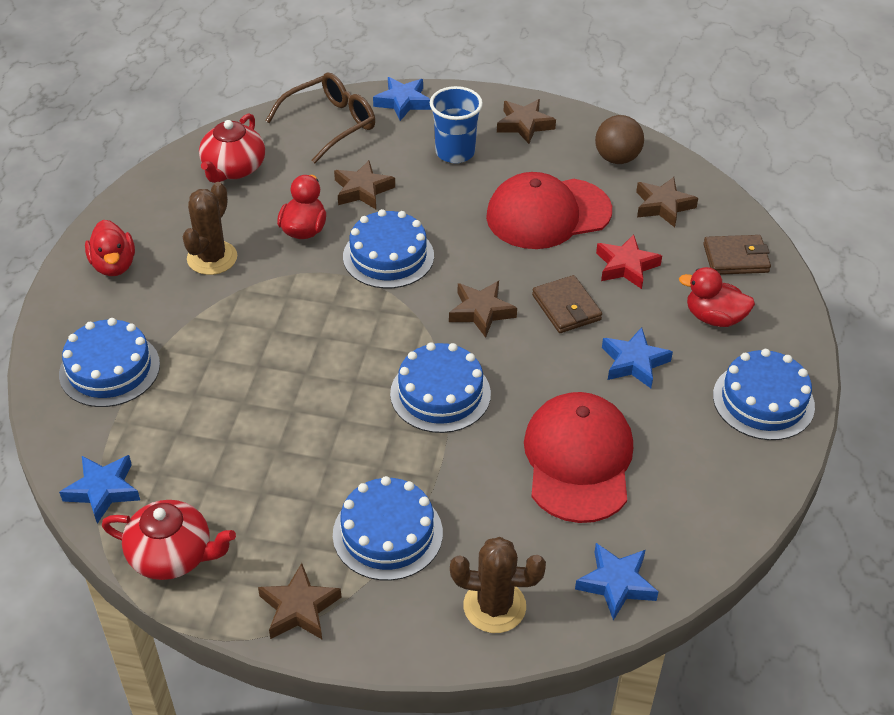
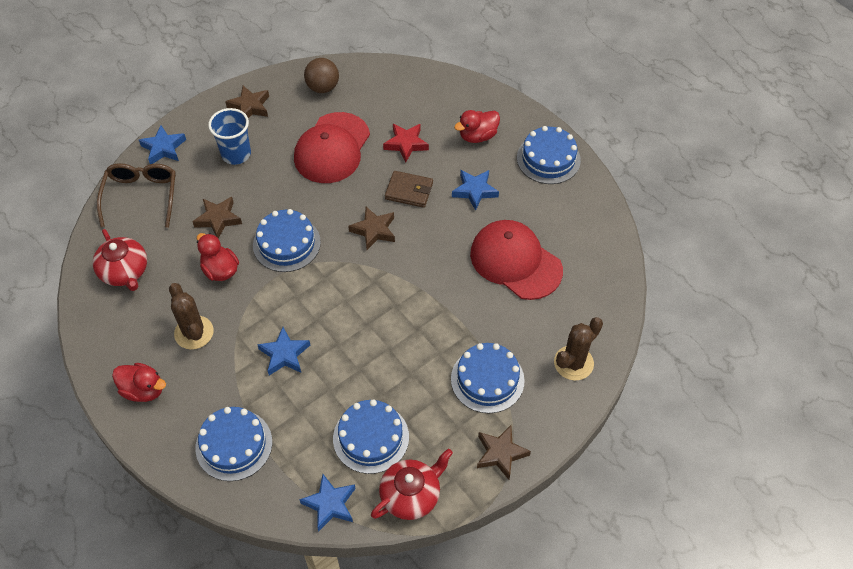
camera: 50 degrees left, 10 degrees up
blue cake [390,342,491,433] -> blue cake moved to [333,399,409,474]
blue star [575,543,659,620] -> blue star moved to [257,327,310,375]
brown star [636,177,698,227] -> none
brown wallet [703,235,771,275] -> none

